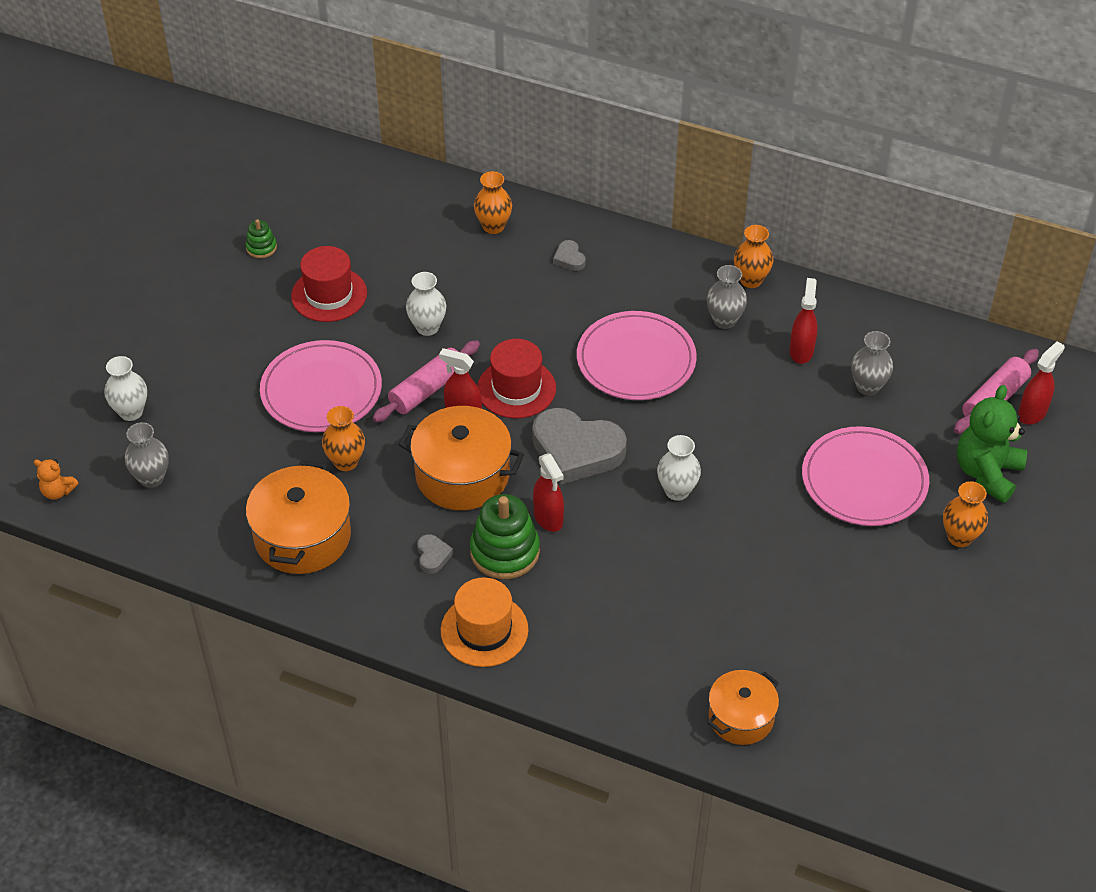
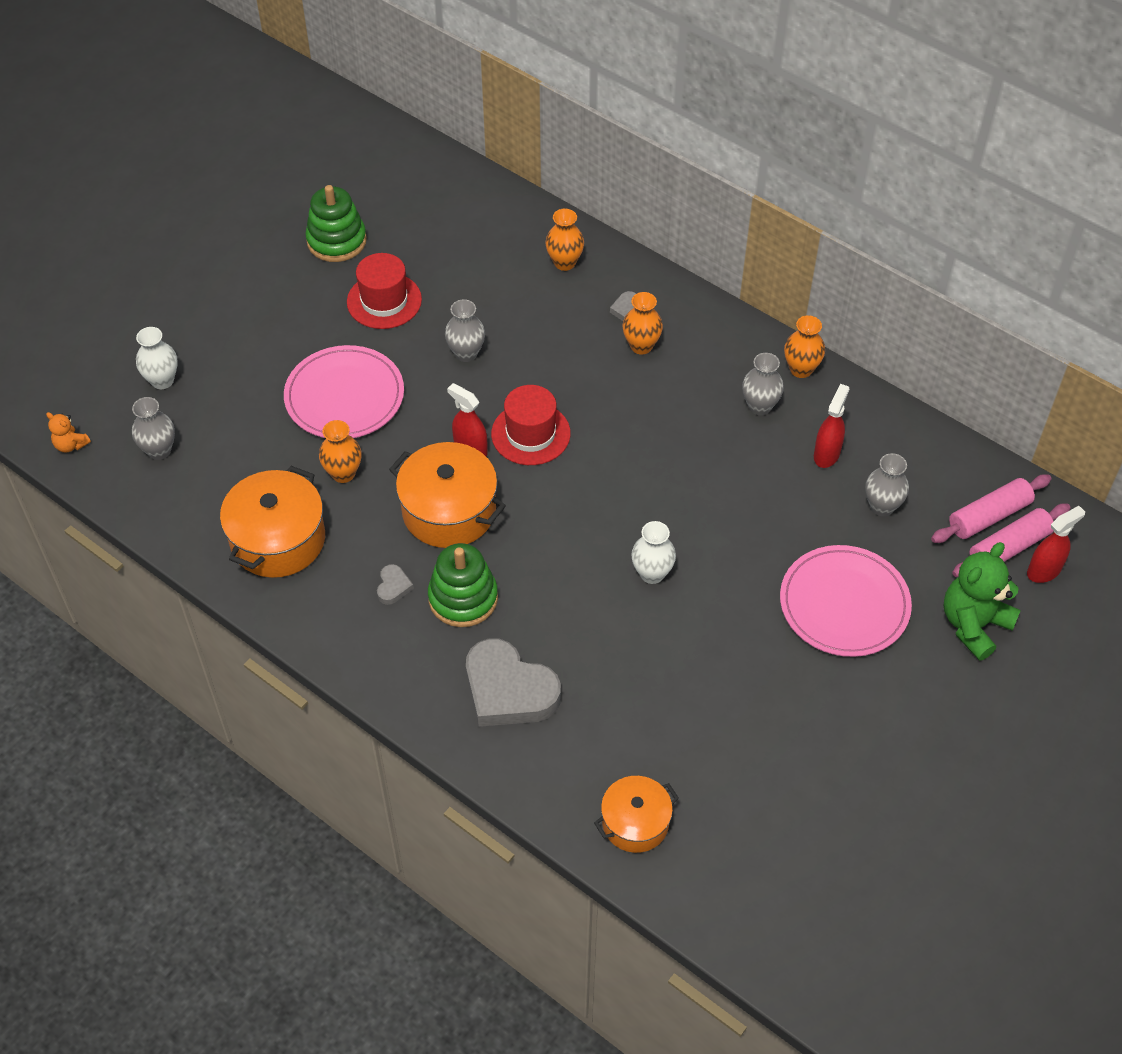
camera: 15 degrees right, 5 degrees up
green stacking toy [245,219,277,258] -> green stacking toy [305,185,367,262], size x1.98
pink rolling pin [373,340,480,422] -> pink rolling pin moved to [931,474,1052,543]
white vase [406,272,446,336] -> grey vase [445,299,485,362]
orange hat [441,577,528,667] -> none
grey heart [532,408,627,485] -> grey heart moved to [466,638,561,727]
red spray bottle [533,453,564,532] -> none
pink plate [577,311,697,400] -> none
orange vase [943,481,988,547] -> orange vase moved to [622,292,663,355]

